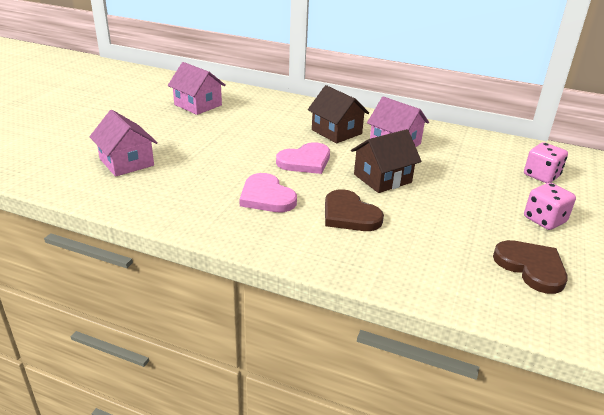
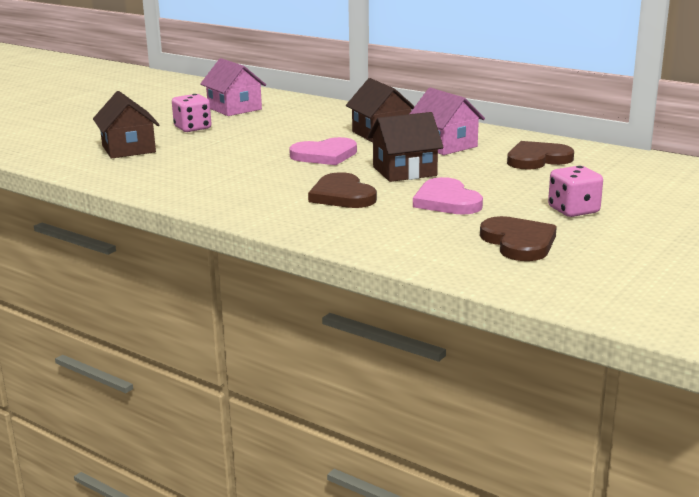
camera: 15 degrees right, 10 degrees down
pink house [90,110,158,177] -> brown house [93,91,160,159]
pink heart [239,173,297,212] -> pink heart moved to [413,177,483,215]
pink dice [524,142,568,183] -> pink dice moved to [172,94,211,132]
none -> brown heart [507,141,574,170]

